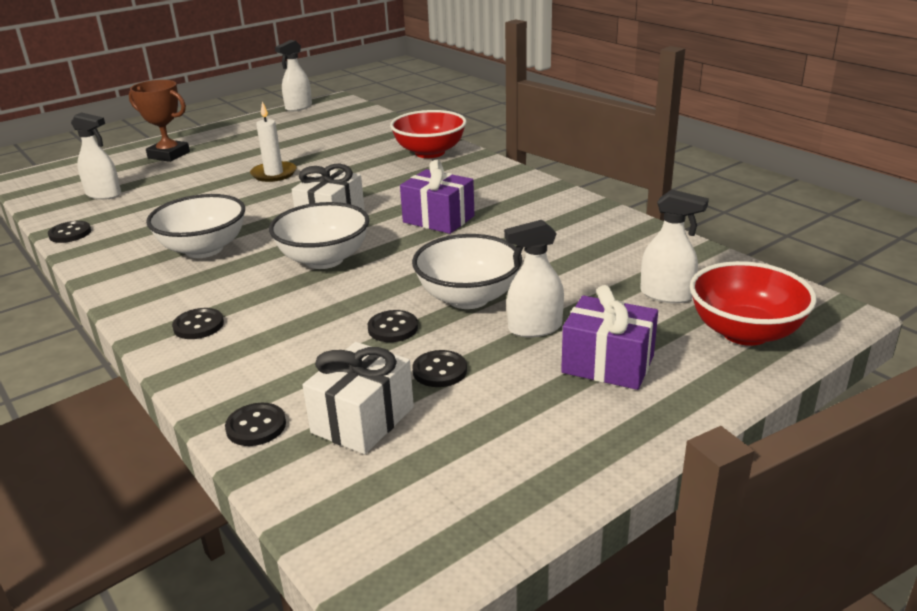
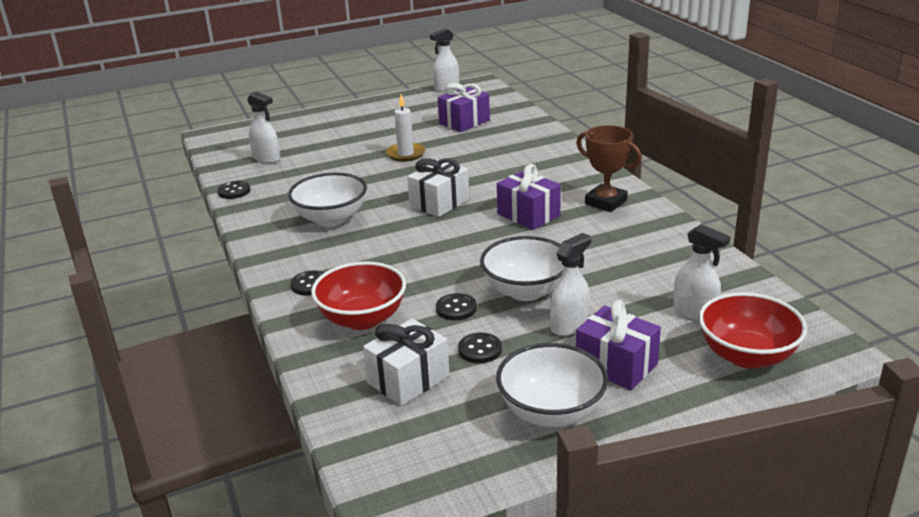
camera: 15 degrees right, 0 degrees up
brown trophy [129,80,190,162] -> brown trophy moved to [576,125,642,212]
black button [225,403,286,446] -> none
white bowl [269,202,369,269] -> white bowl moved to [496,343,608,427]
red bowl [390,110,467,158] -> red bowl moved to [311,261,406,330]
white spray bottle [504,220,564,338] -> white spray bottle turned 135 degrees clockwise [550,233,591,336]
none -> purple gift [438,83,490,132]

